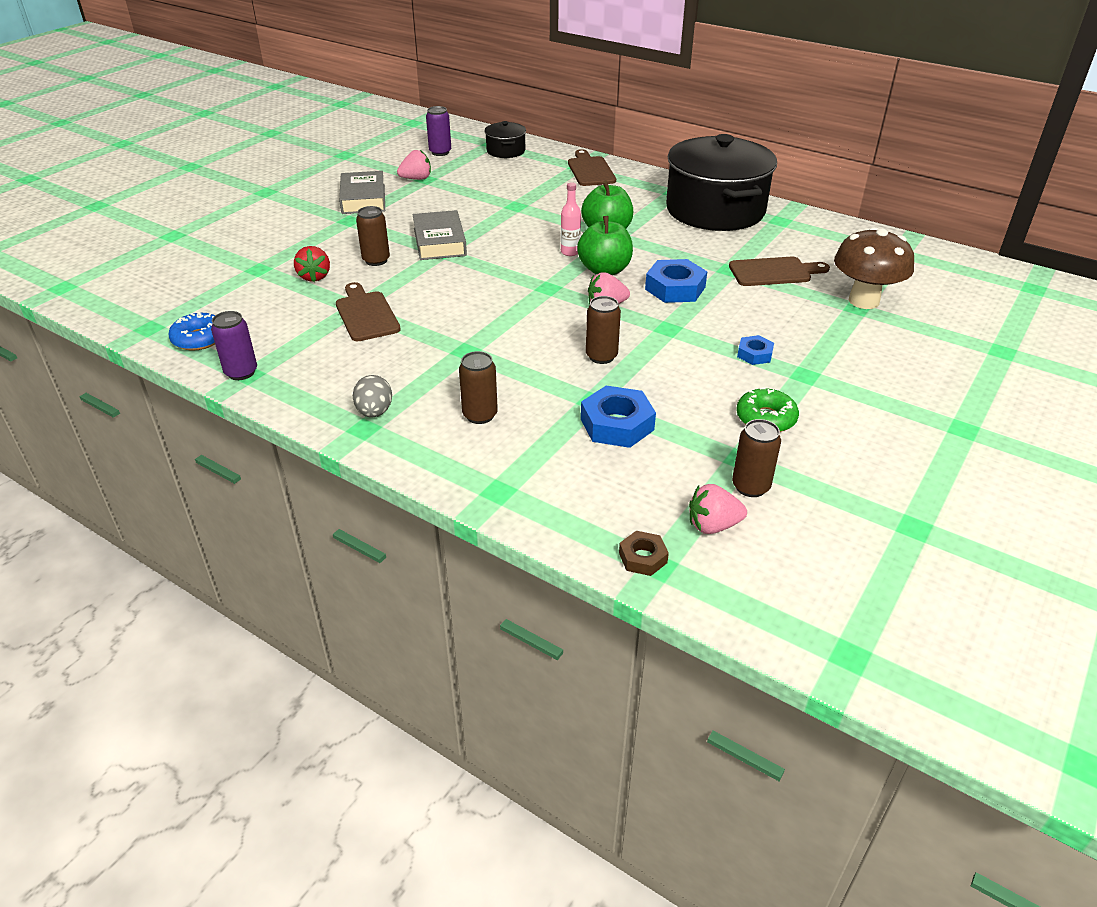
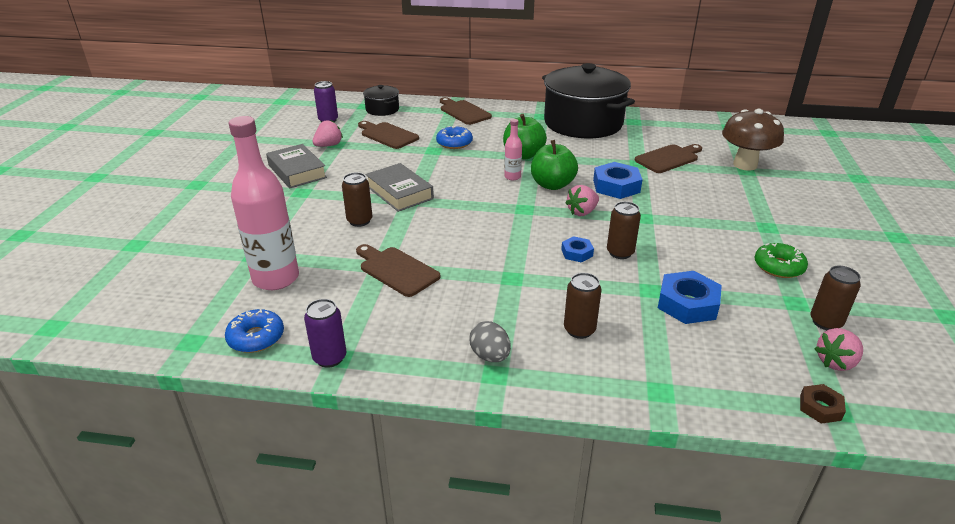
camera: 25 degrees left, 5 degrees down
red strawberry [294,246,330,282] -> none
blue nut [737,335,774,365] -> blue nut moved to [561,236,594,263]
none -> pink bottle [229,116,299,290]
none -> brown cutting board [358,121,419,149]
none -> blue donut [436,126,473,149]

